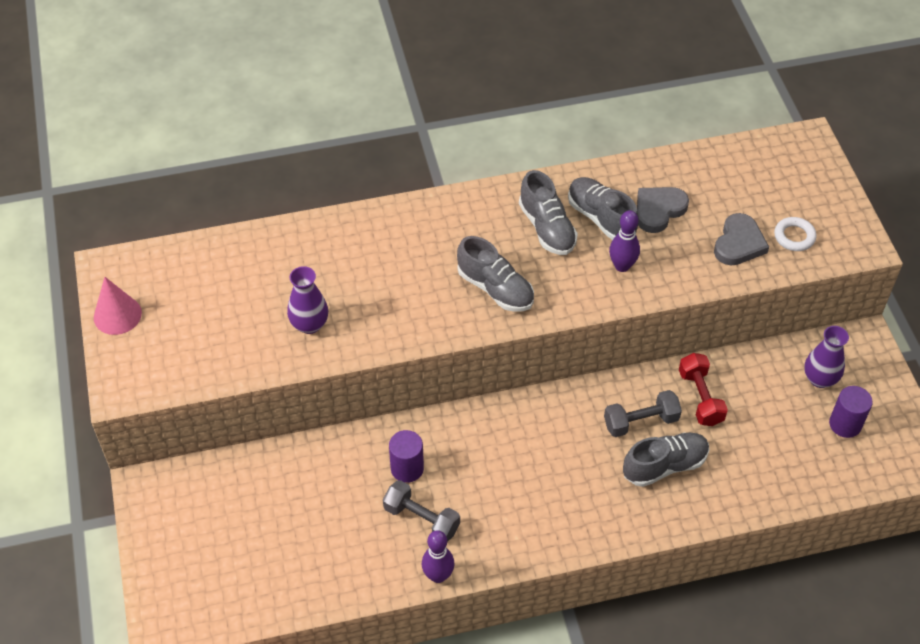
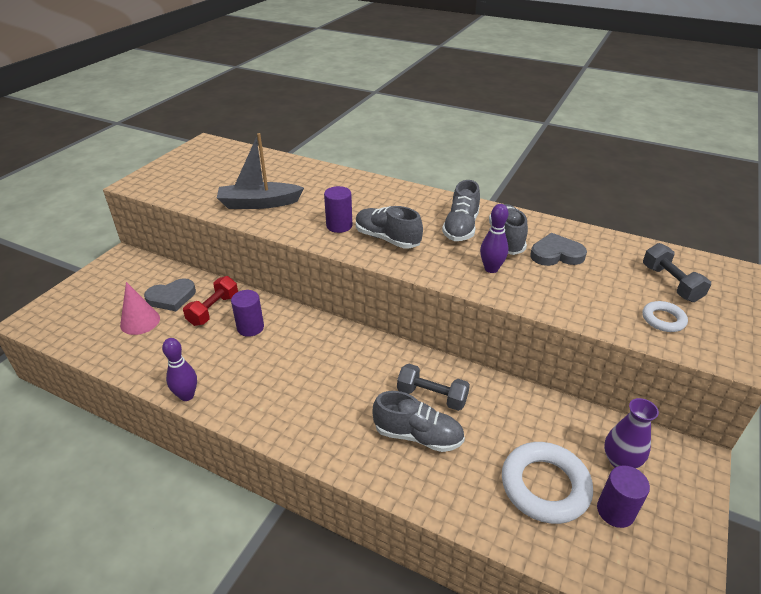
camera: 40 degrees right, 15 degrees down
pink cone [94,277,142,335] -> pink cone moved to [120,282,160,335]
purple vase [287,266,328,334] -> grey boat [217,133,304,209]
grey dumbbell [383,480,460,542] -> grey dumbbell moved to [643,243,711,302]
grey shoe [457,236,534,312] -> grey shoe turned 135 degrees clockwise [356,206,423,248]
red dumbbell [679,353,728,426] -> red dumbbell moved to [183,276,238,326]
grey heart [714,213,769,266] -> grey heart moved to [144,278,196,311]
none -> purple cylinder [324,186,352,233]
none -> white ring [502,442,593,524]

